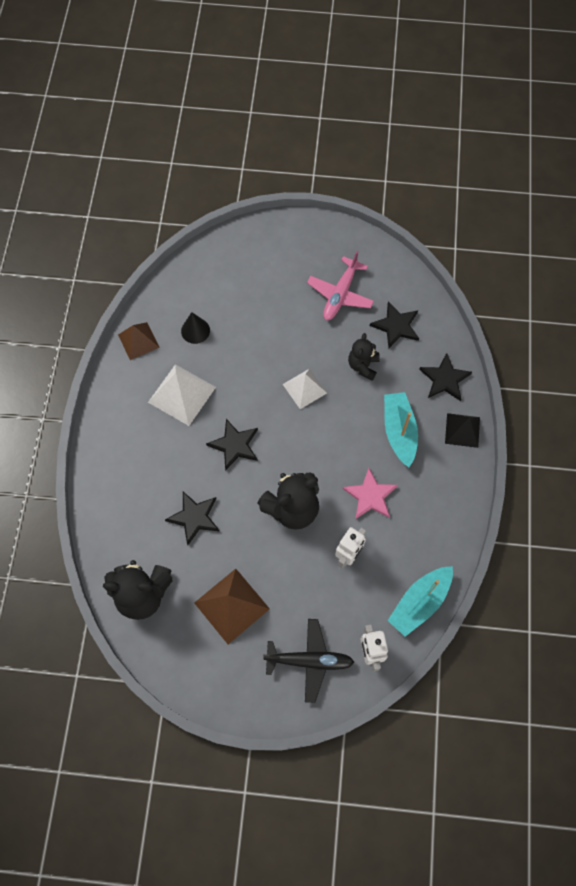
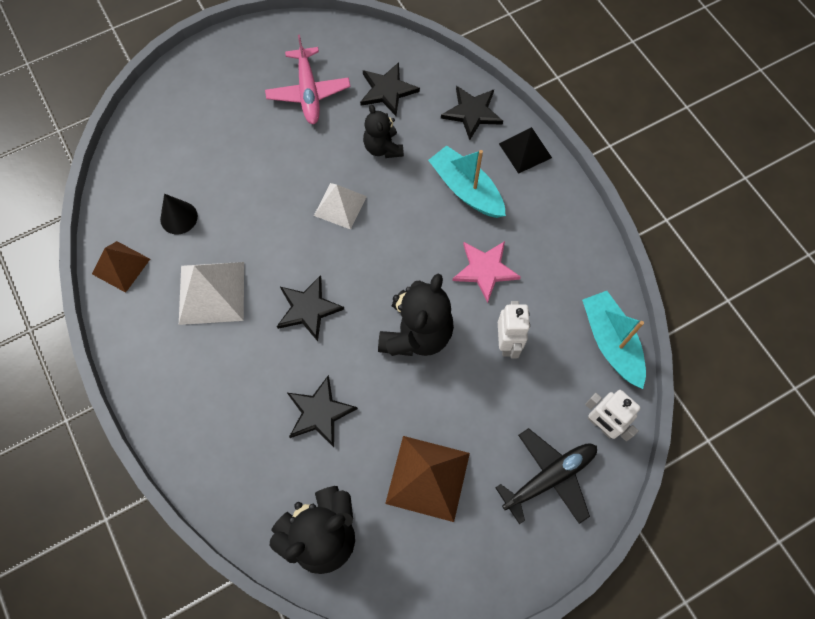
camera: 35 degrees left, 0 degrees up
turquoise boat [388,566,453,637] -> turquoise boat turned 150 degrees clockwise [582,291,646,389]

